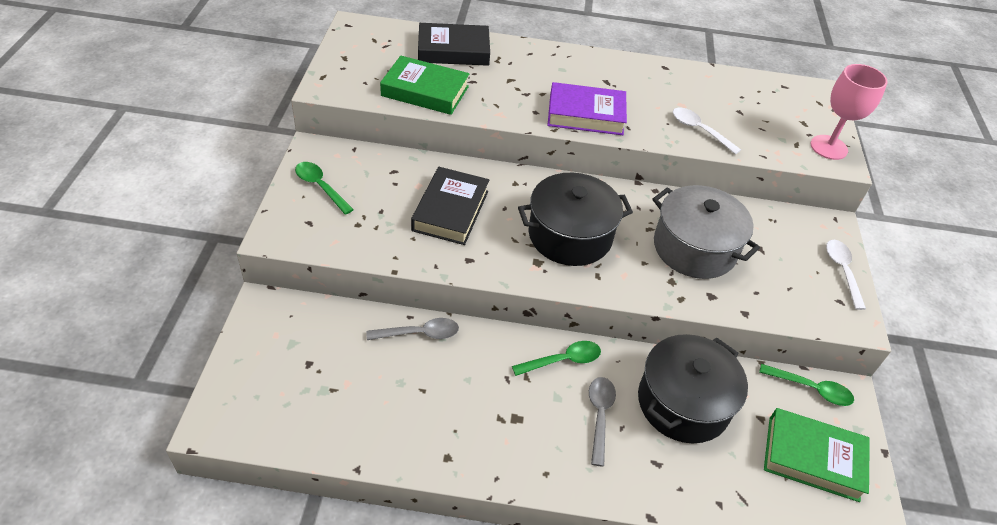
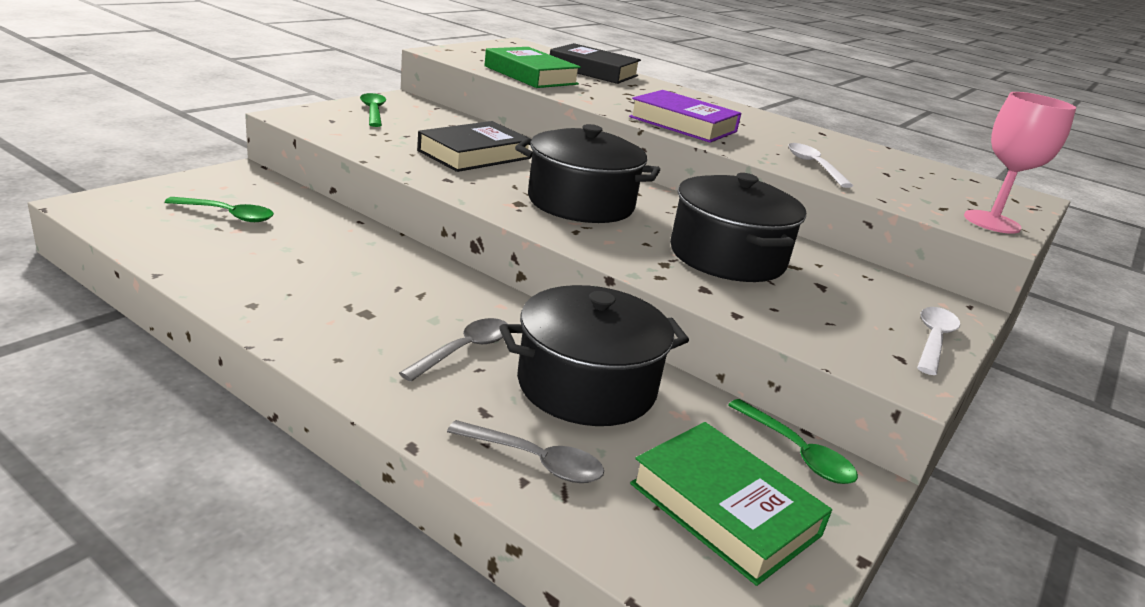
camera: 30 degrees right, 20 degrees down
grey spoon [367,318,459,340] -> grey spoon moved to [447,420,604,483]
green spoon [512,341,601,376] -> green spoon moved to [165,197,274,222]
grey pot [652,185,760,279] -> black pot [670,173,806,282]

